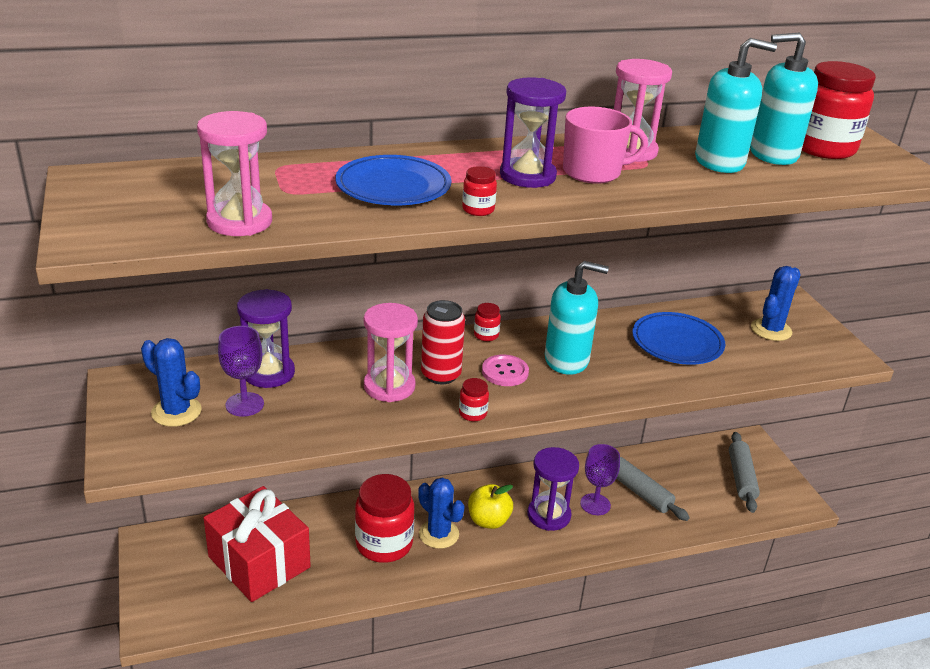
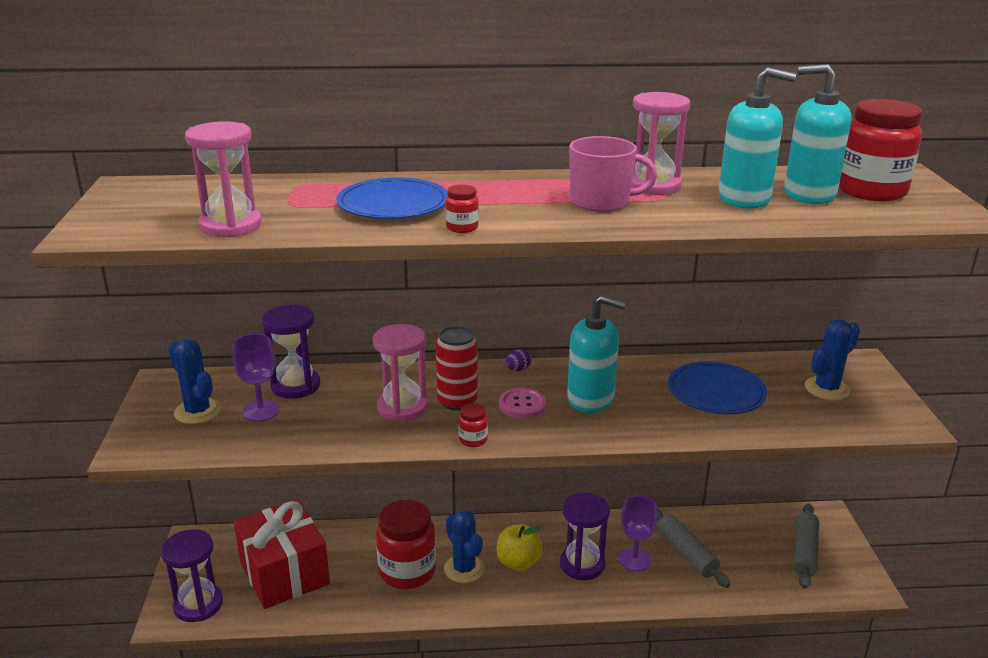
camera: 15 degrees right, 5 degrees down
red jar [474,303,501,341] -> purple egg [506,349,531,371]
purple hourglass [500,77,566,188] -> purple hourglass moved to [161,529,223,622]

